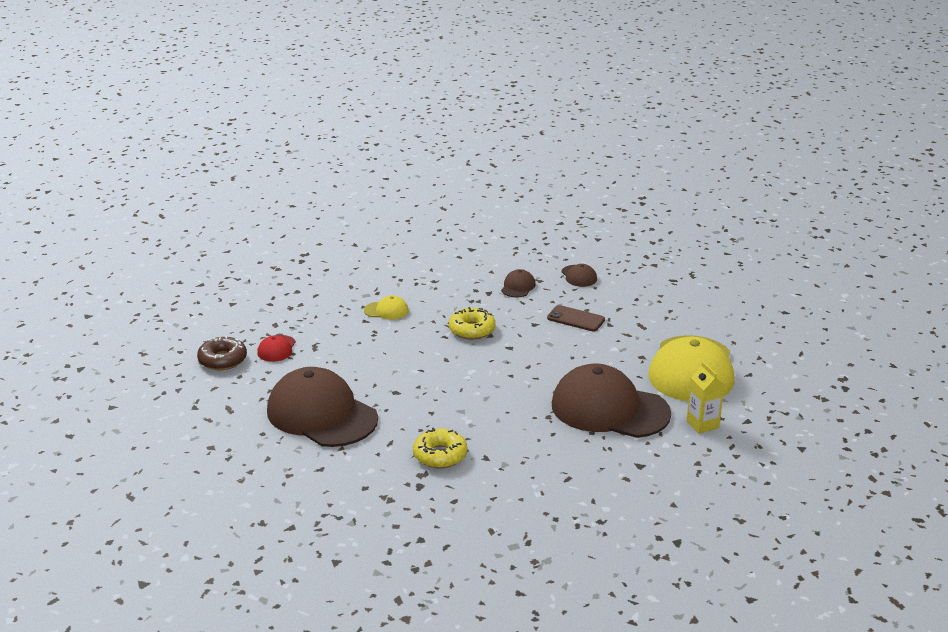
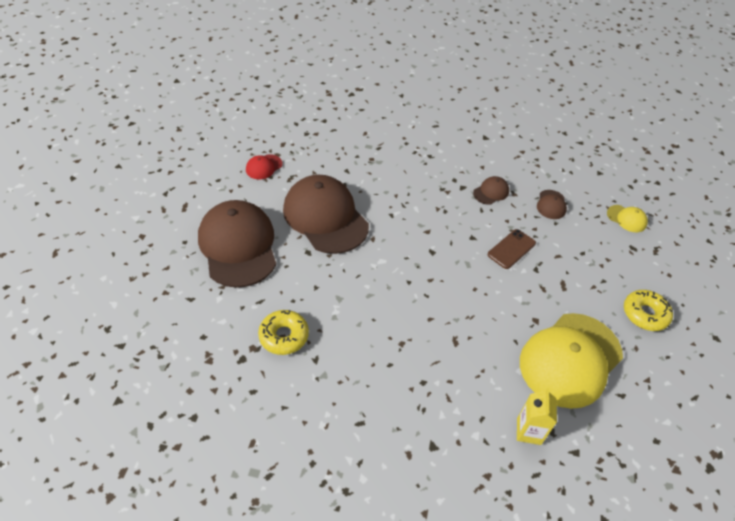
camera: 30 degrees right, 20 degrees up
brown donut [197,336,247,370] -> none
yellow cap [364,295,409,320] -> yellow cap moved to [607,205,648,232]
yellow donut [449,307,496,339] -> yellow donut moved to [624,290,673,331]
brown phone [547,305,605,331] -> brown phone turned 75 degrees clockwise [488,229,536,269]
brown cap [552,364,671,438] -> brown cap moved to [283,175,369,254]

